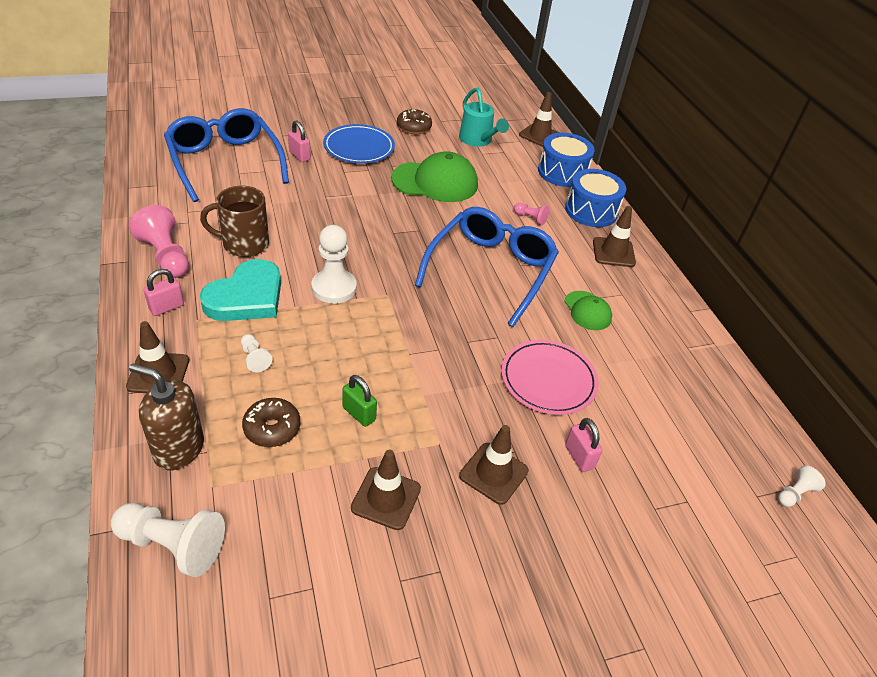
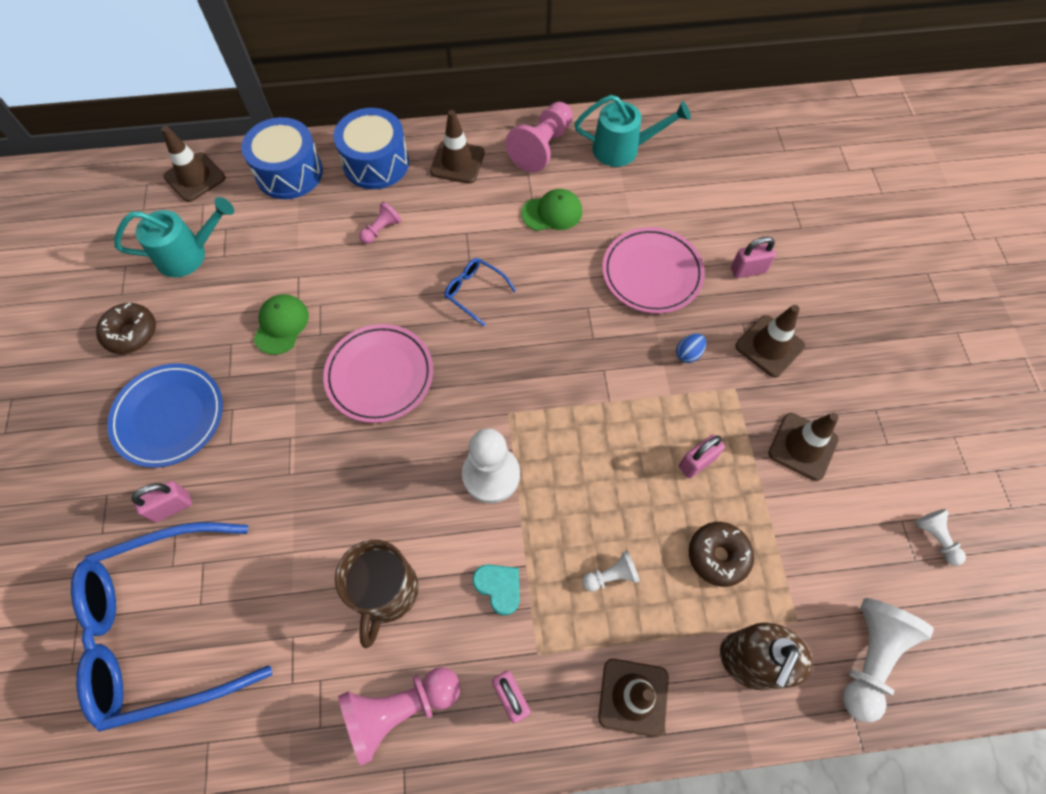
camera: 75 degrees left, 20 degrees up
turquoise heart [200,259,281,321] -> turquoise heart [472,564,520,616], size x0.47
green padlock [342,375,377,427] -> pink padlock [679,434,725,478]
green cap [391,151,478,202] -> green cap [254,294,309,355], size x0.54
blue glasses [415,207,559,327] -> blue glasses [444,258,516,326], size x0.41
white pawn [778,465,826,507] -> white pawn moved to [915,509,966,566]
none -> pink plate [323,324,433,423]
none -> pink pawn [505,102,573,173]
none -> turquoise watering can [575,95,691,167]
none -> blue egg [676,334,706,363]

